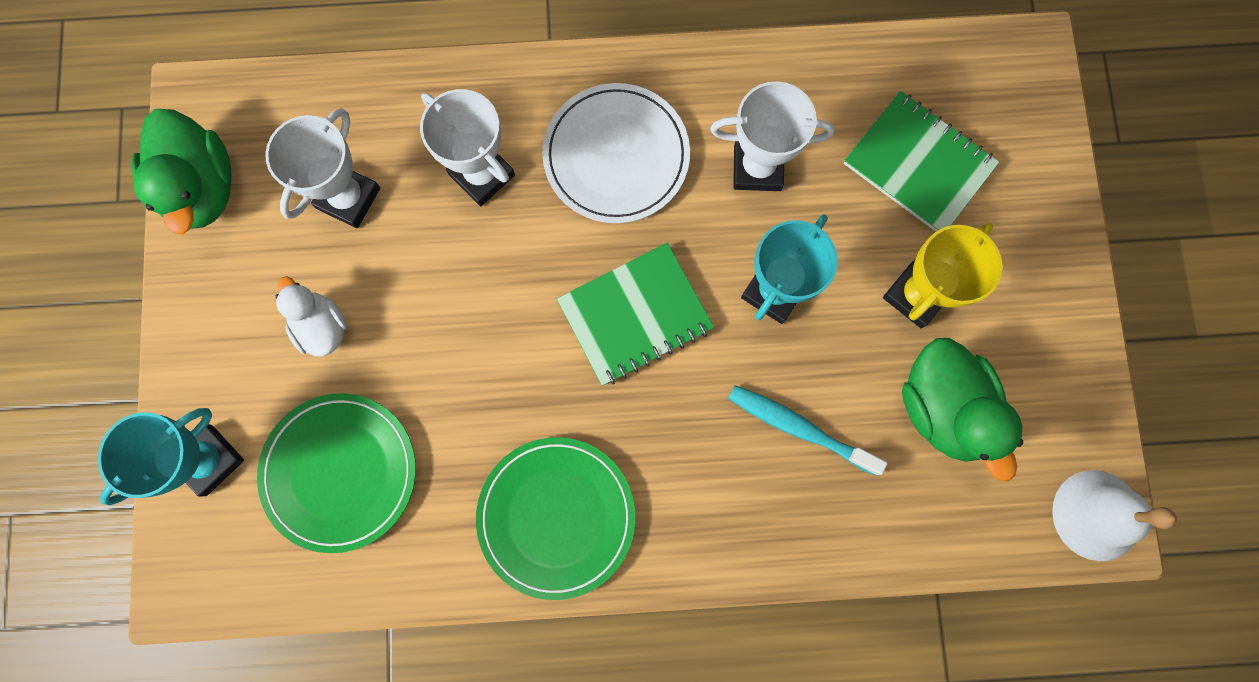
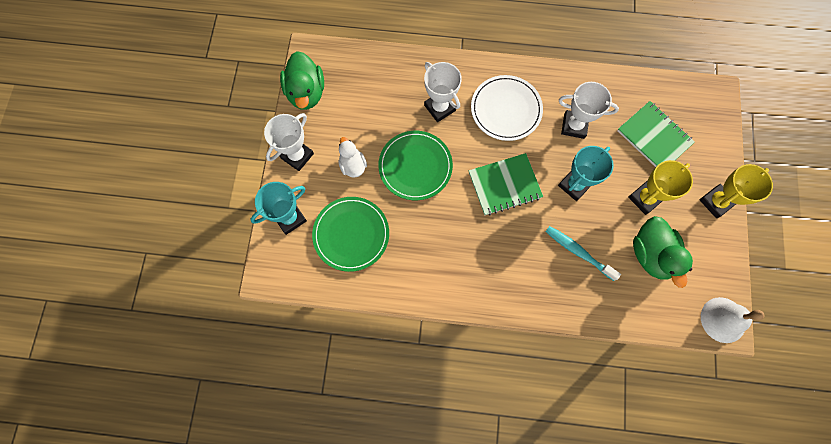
camera: 10 degrees right, 5 degrees down
white trophy [265,108,380,228] -> white trophy moved to [264,113,314,171]
green plate [476,437,635,600] -> green plate moved to [378,131,453,200]
none -> yellow trophy [700,164,773,218]

